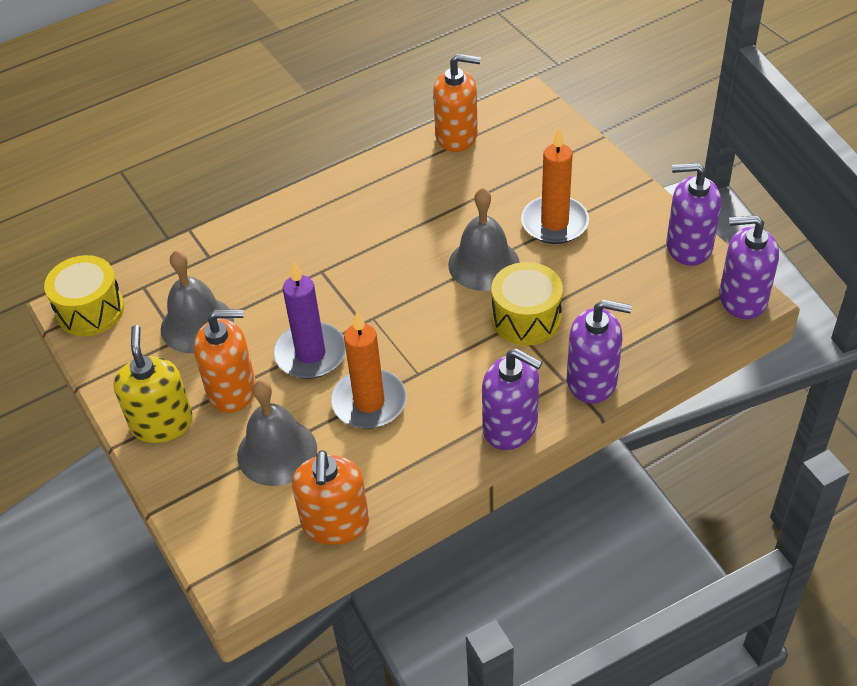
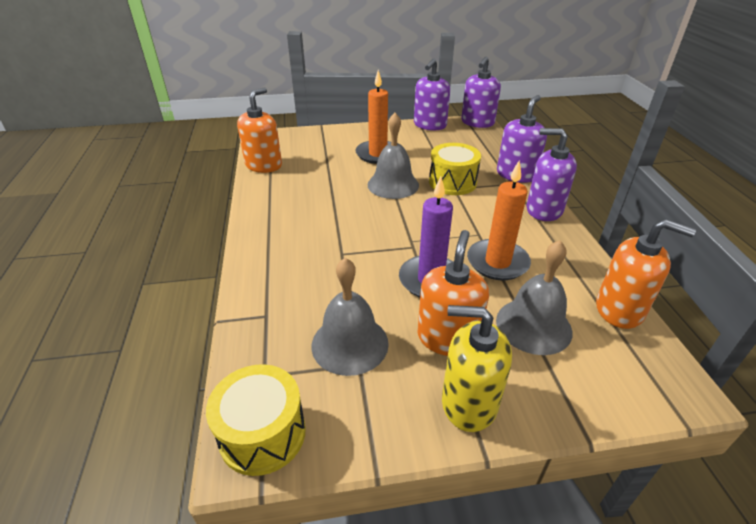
camera: 70 degrees left, 10 degrees down
purple soap dispenser [482,349,542,450] -> purple soap dispenser turned 120 degrees counterclockwise [526,128,577,221]

